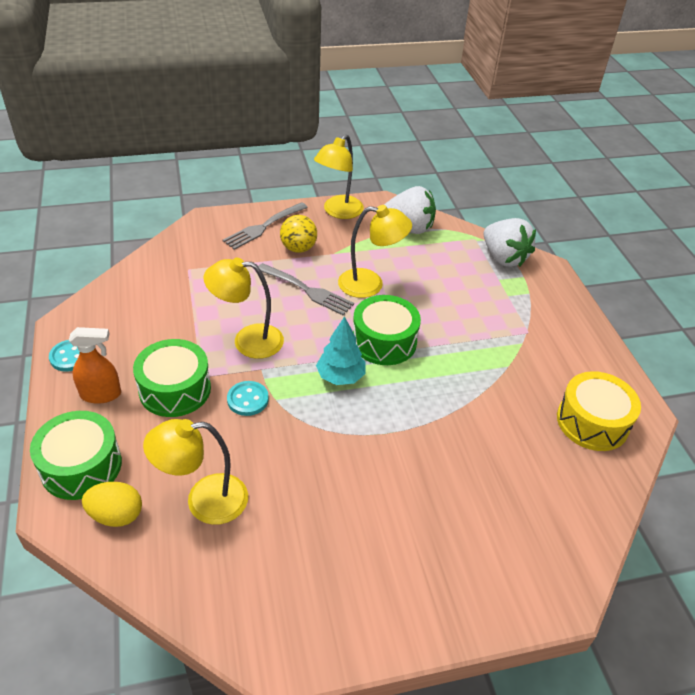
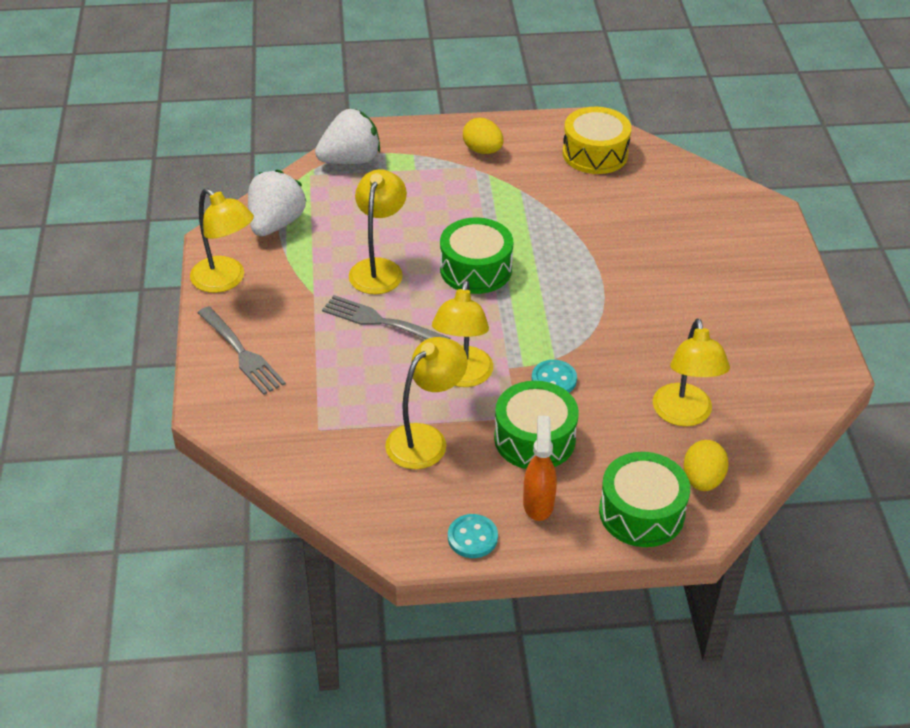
camera: 80 degrees left, 0 degrees up
grey fork [258,263,354,315] -> grey fork turned 105 degrees counterclockwise [322,295,450,339]
yellow ball [280,215,317,253] -> none
turquoise tree [316,316,365,385] -> none
none -> yellow lamp [385,337,468,469]
none -> yellow egg [463,118,504,154]

